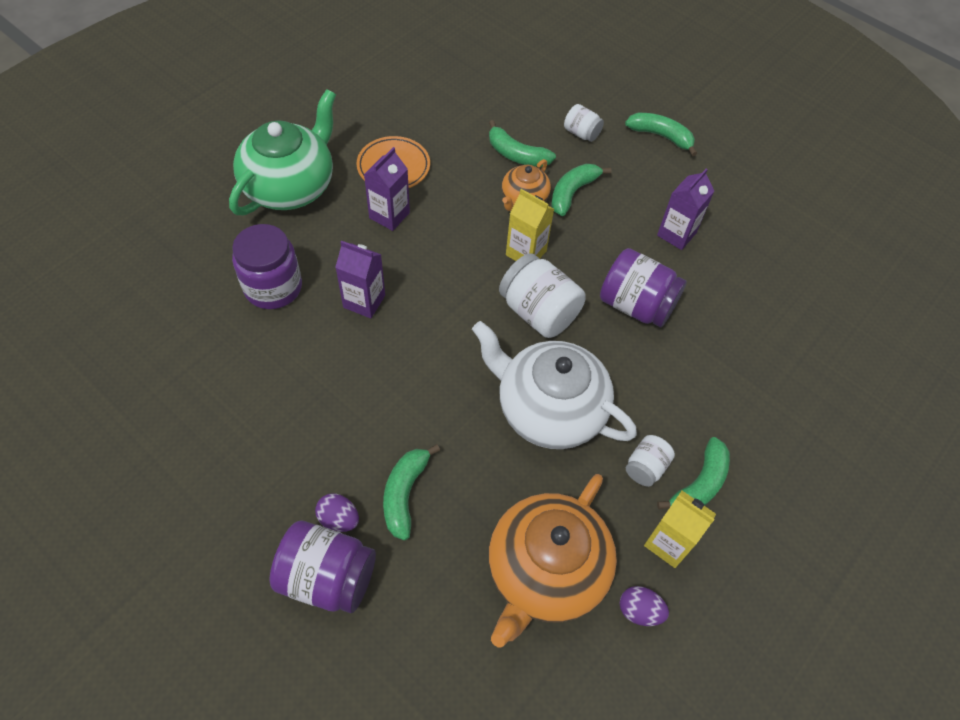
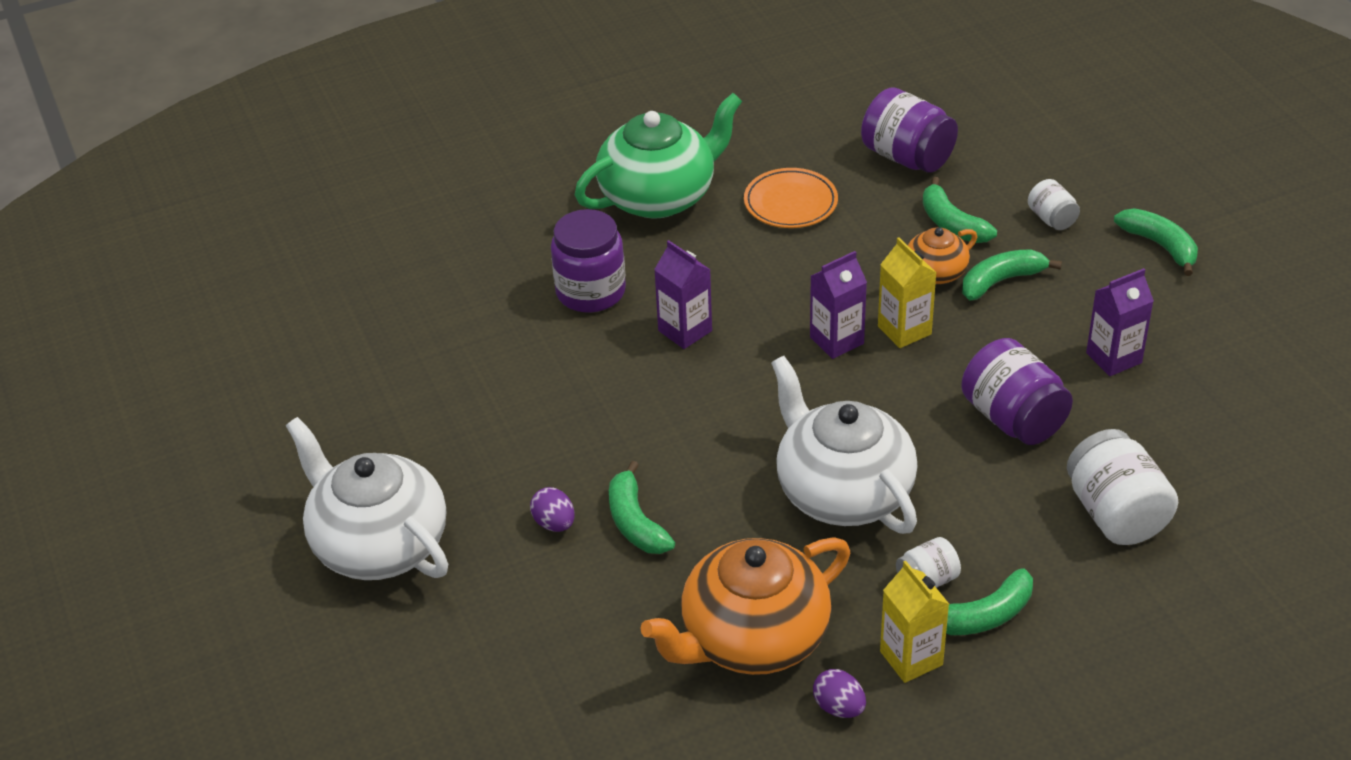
camera: 30 degrees right, 15 degrees down
purple jar [270,521,376,613] -> purple jar moved to [861,87,958,173]
purple carton [364,147,410,231] -> purple carton moved to [810,251,867,359]
green banana [383,444,440,540] -> green banana turned 60 degrees counterclockwise [609,461,675,554]
white jar [499,253,586,338] -> white jar moved to [1067,429,1178,545]
none -> white teapot [286,417,448,580]

